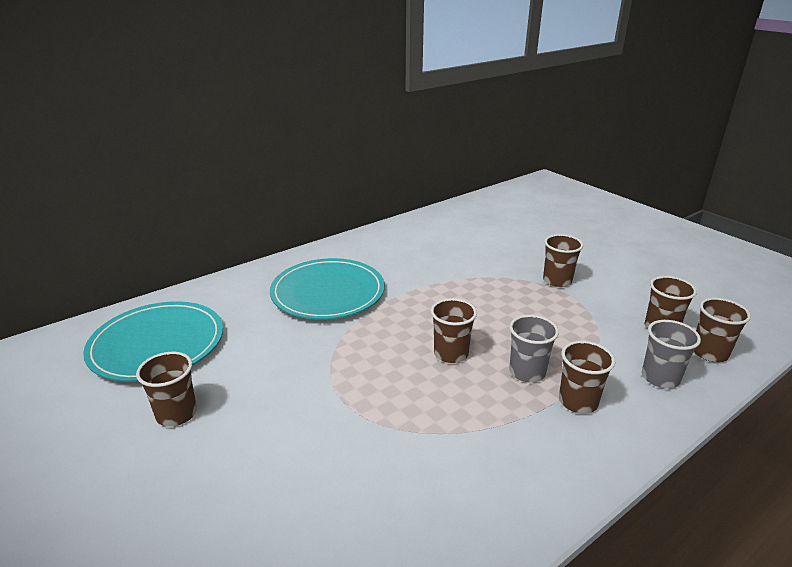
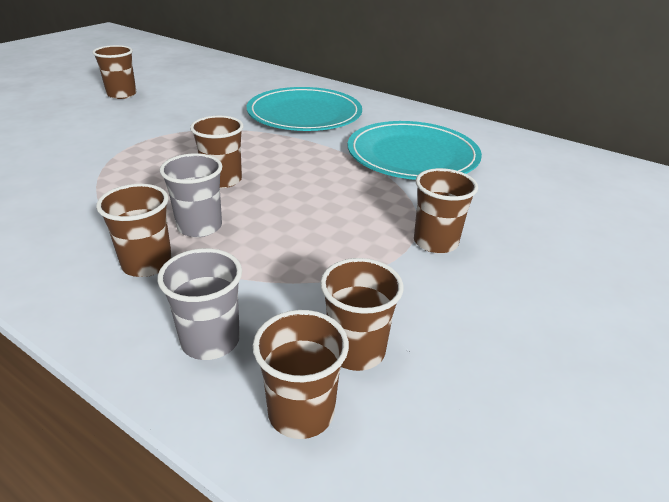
camera: 70 degrees right, 5 degrees up
turquoise plate [83,301,223,382] -> turquoise plate moved to [347,121,482,180]

